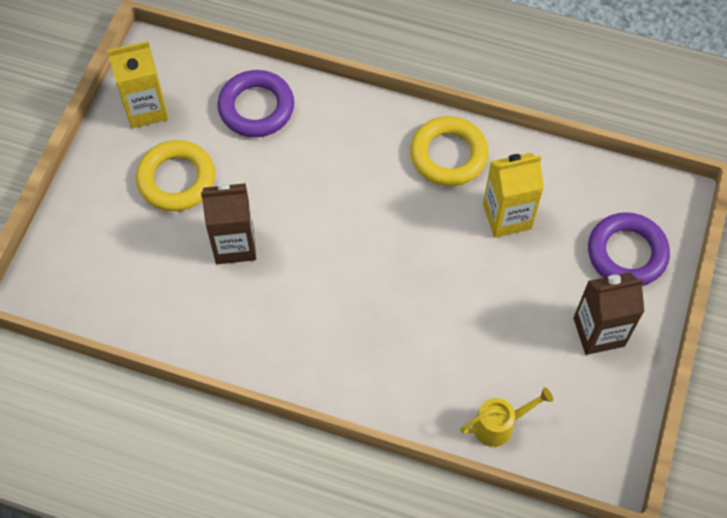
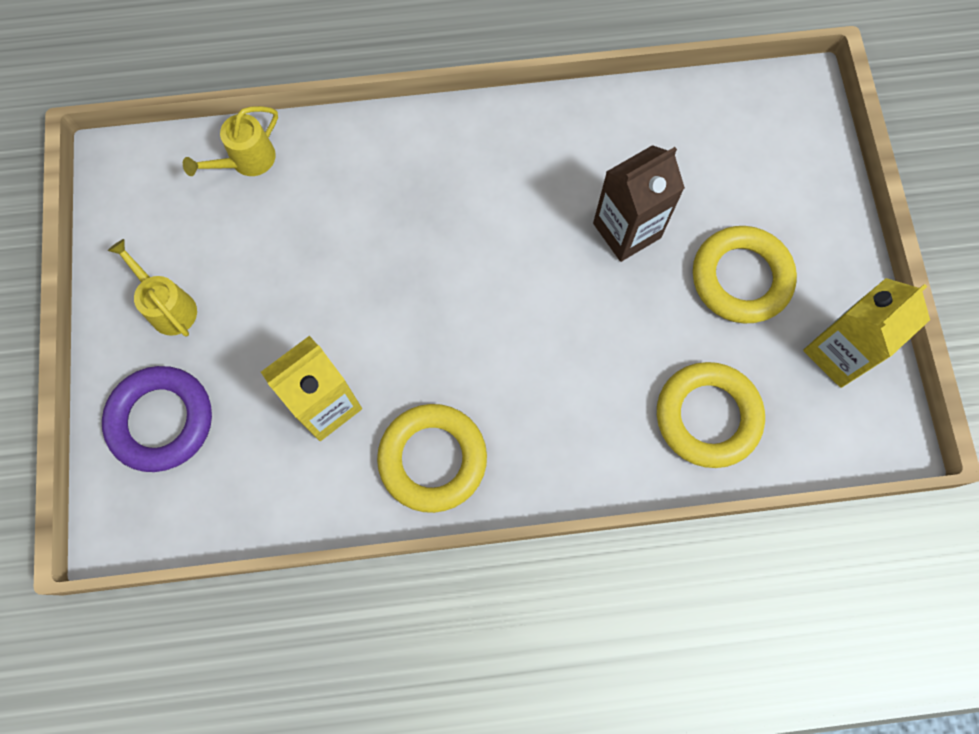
camera: 155 degrees right, 10 degrees up
purple ring [218,70,294,137] -> yellow ring [657,362,765,468]
brown carton [573,272,644,355] -> yellow watering can [108,239,197,337]

